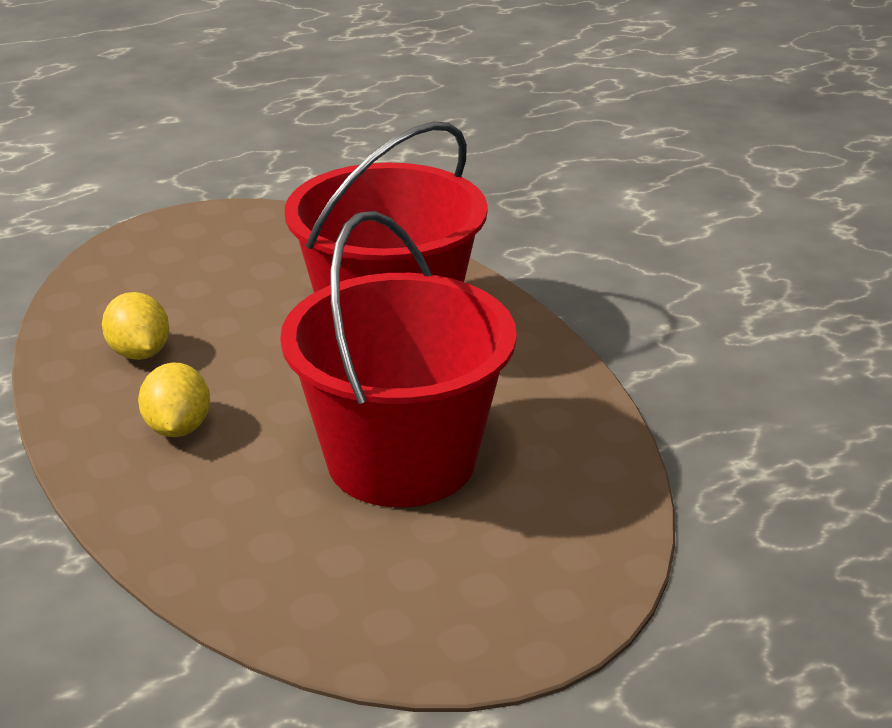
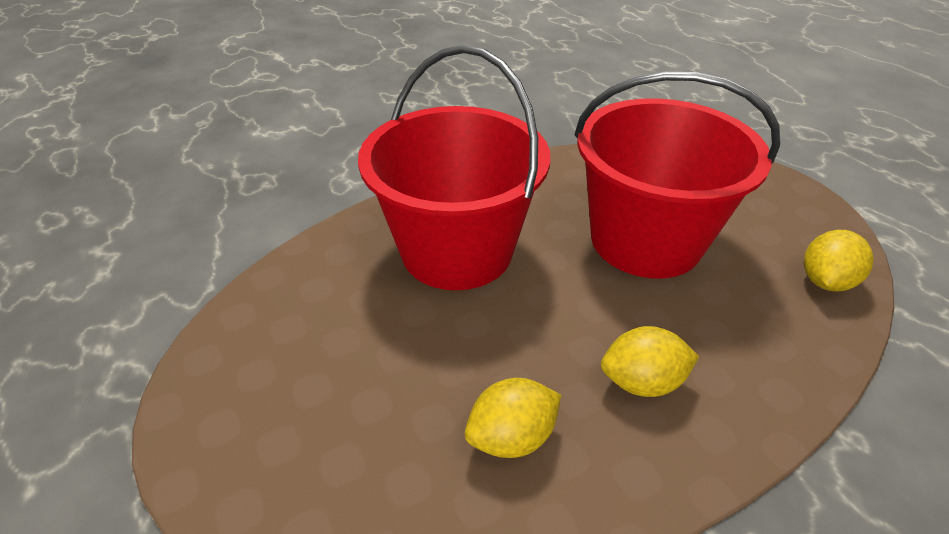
camera: 90 degrees left, 10 degrees up
none -> yellow lemon [804,230,874,292]

